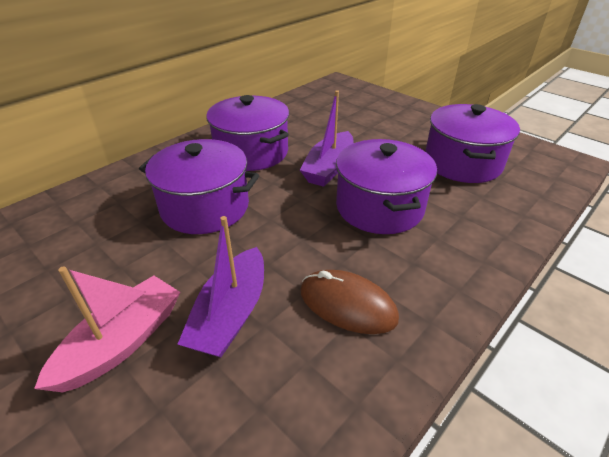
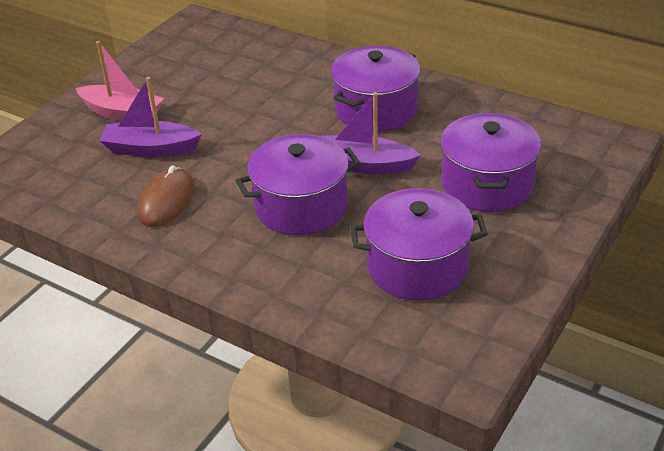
camera: 80 degrees right, 0 degrees up
purple pot [139,139,259,234] -> purple pot moved to [440,113,541,212]

